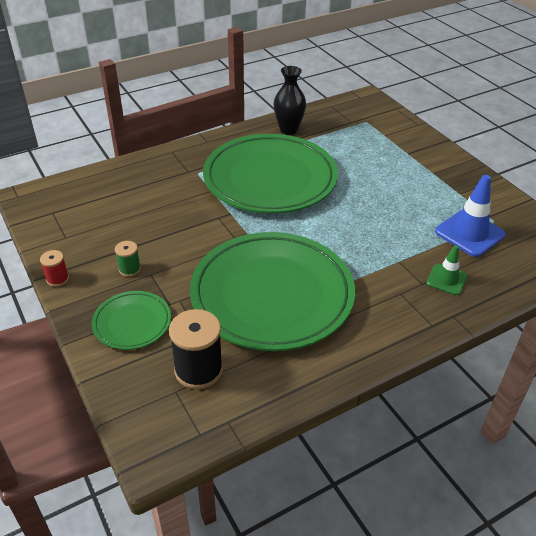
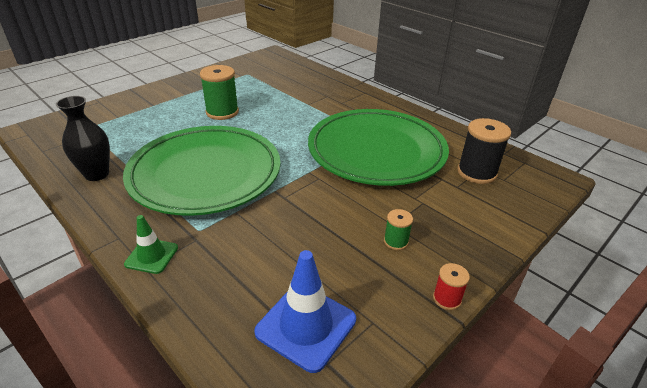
camera: 105 degrees left, 5 degrees down
green plate [92,291,171,350] -> none
green traffic cone [426,245,467,295] -> green traffic cone moved to [124,215,178,274]
blue traffic cone [435,175,506,257] -> blue traffic cone moved to [254,250,356,373]
none -> green spool [200,65,239,120]

